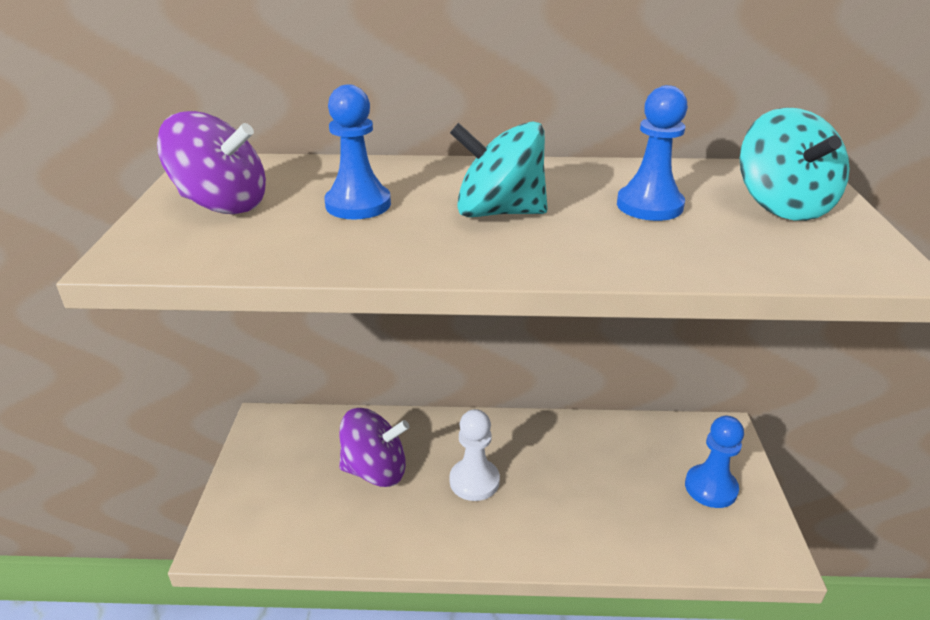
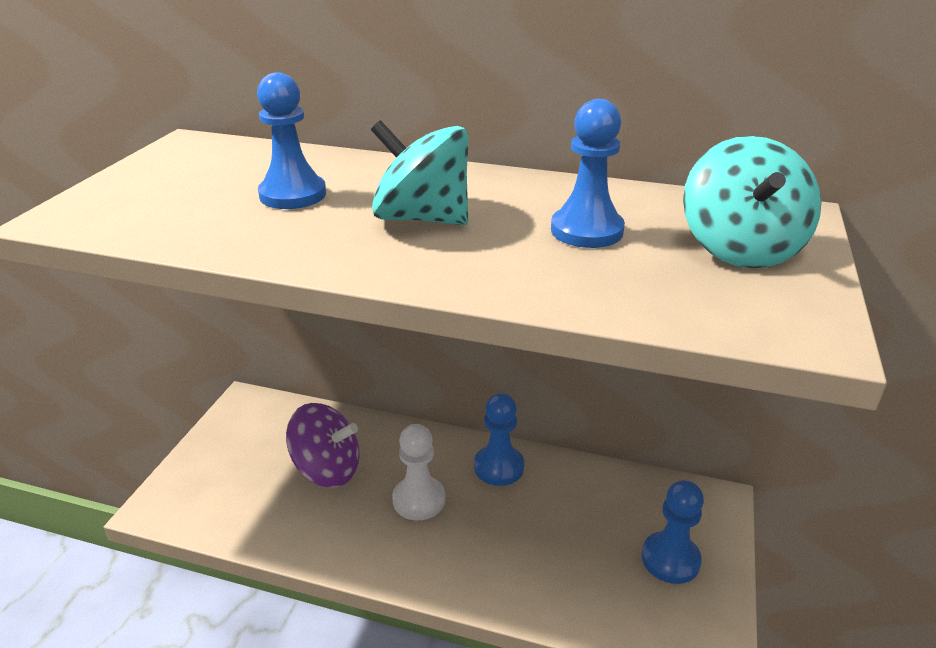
camera: 15 degrees right, 0 degrees up
purple spinning top [157,111,266,214] -> none
none -> blue pawn [474,393,524,486]

